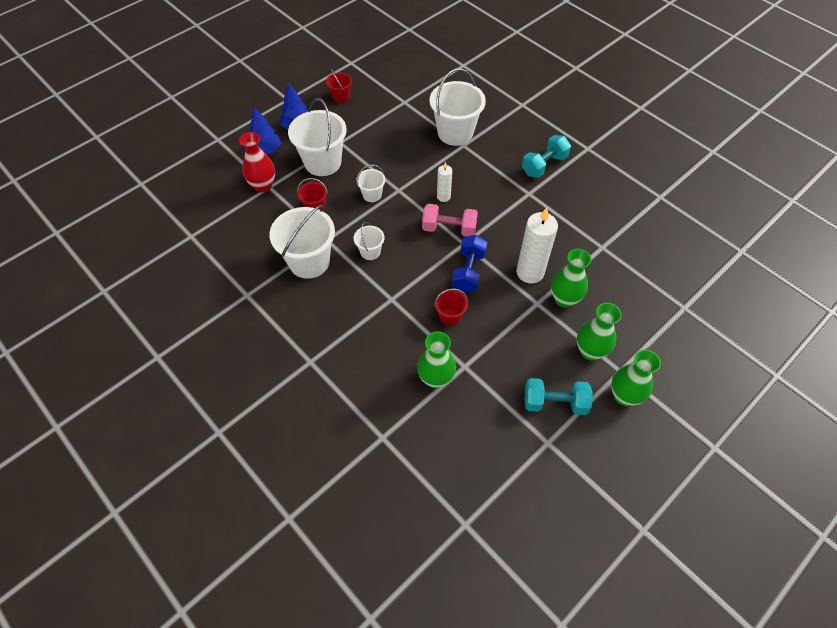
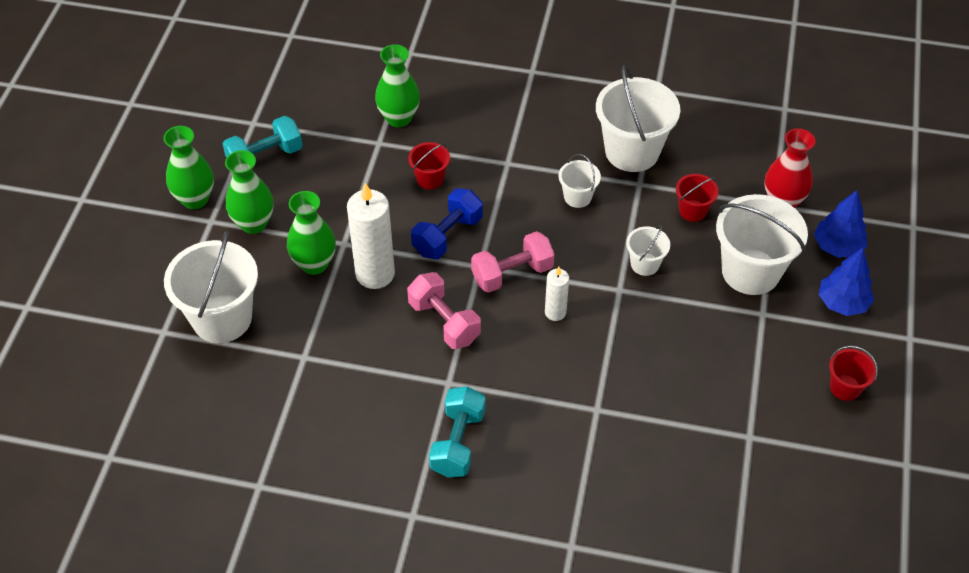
camera: 145 degrees right, 5 degrees down
white bucket [430,68,486,146] -> white bucket moved to [164,231,258,343]
blue dumbbell [452,235,487,293] -> blue dumbbell turned 60 degrees clockwise [411,188,483,259]
none -> pink dumbbell [407,272,481,349]

